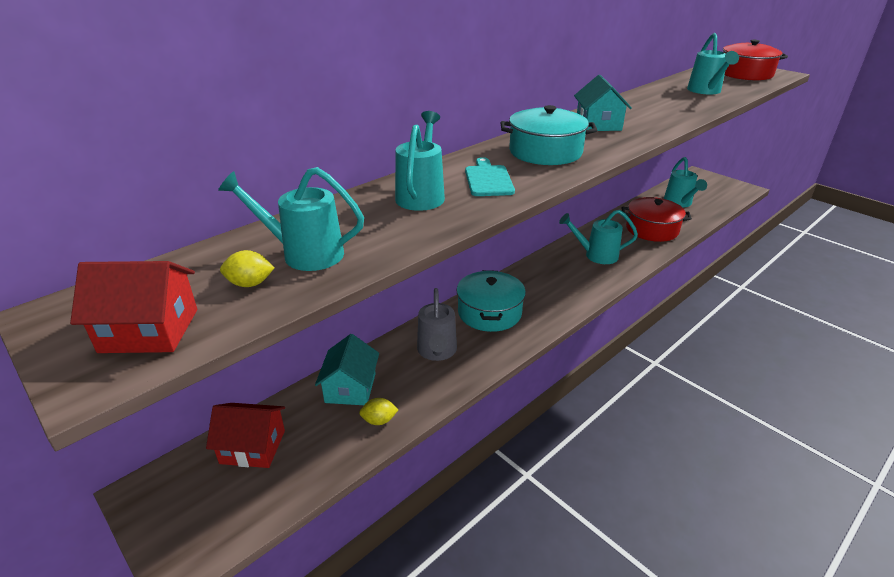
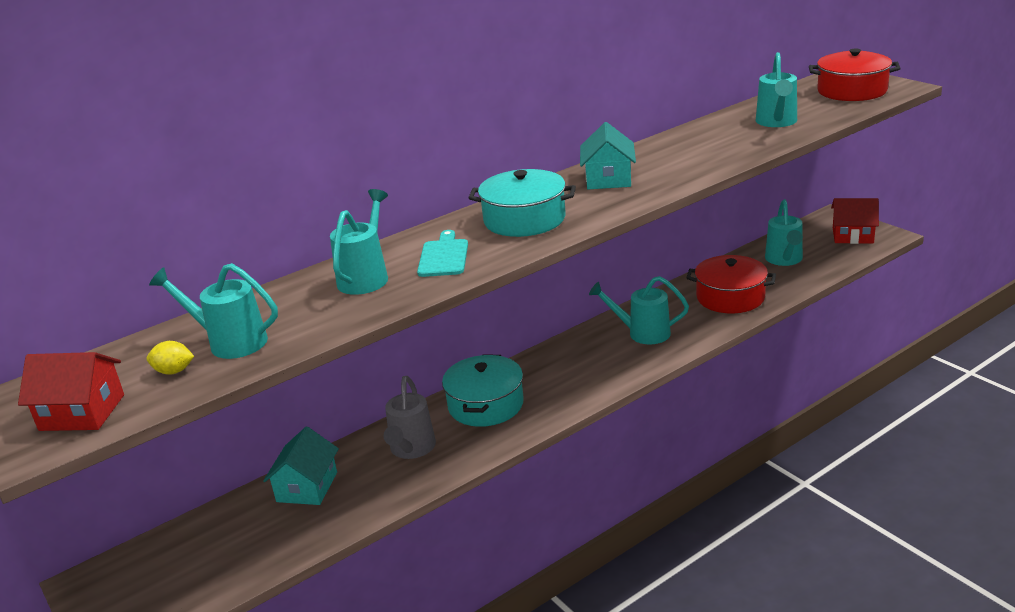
camera: 10 degrees right, 5 degrees down
red house [206,403,285,468] -> red house moved to [831,198,879,244]
yellow lemon [359,398,399,425] -> none

